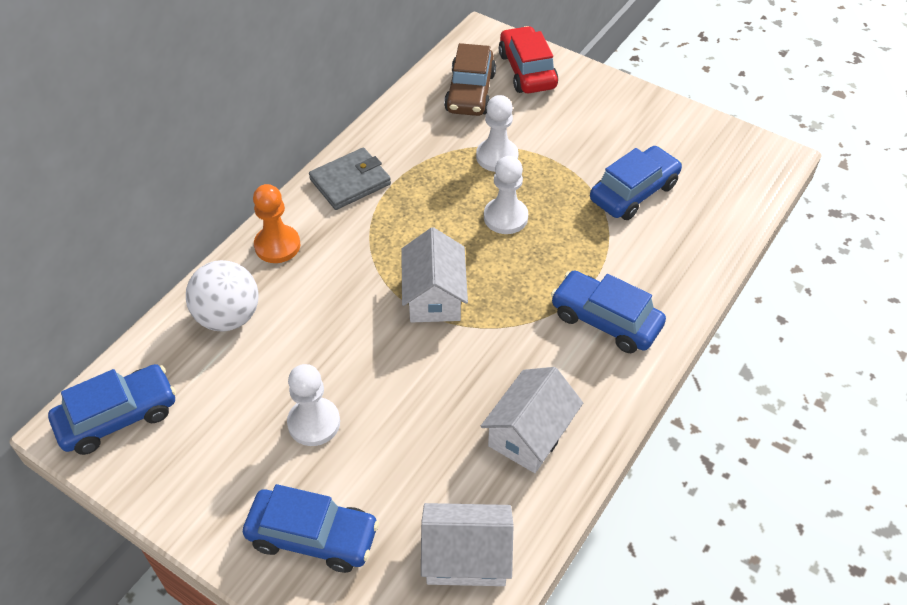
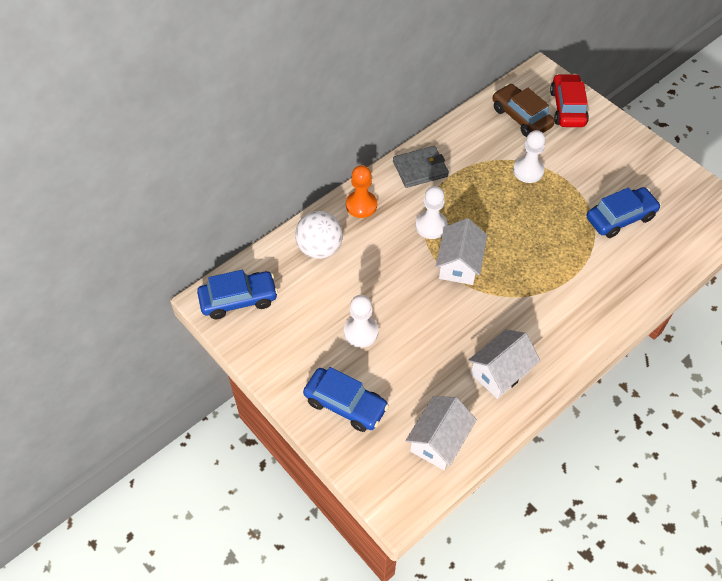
camera: 15 degrees right, 5 degrees up
white house [421,503,513,586] -> white house turned 75 degrees counterclockwise [405,396,477,470]
brown car [444,43,496,116] -> brown car turned 120 degrees clockwise [493,84,555,137]
white pawn [484,156,528,234] -> white pawn moved to [415,186,448,239]
blue car [551,271,666,353] -> none

